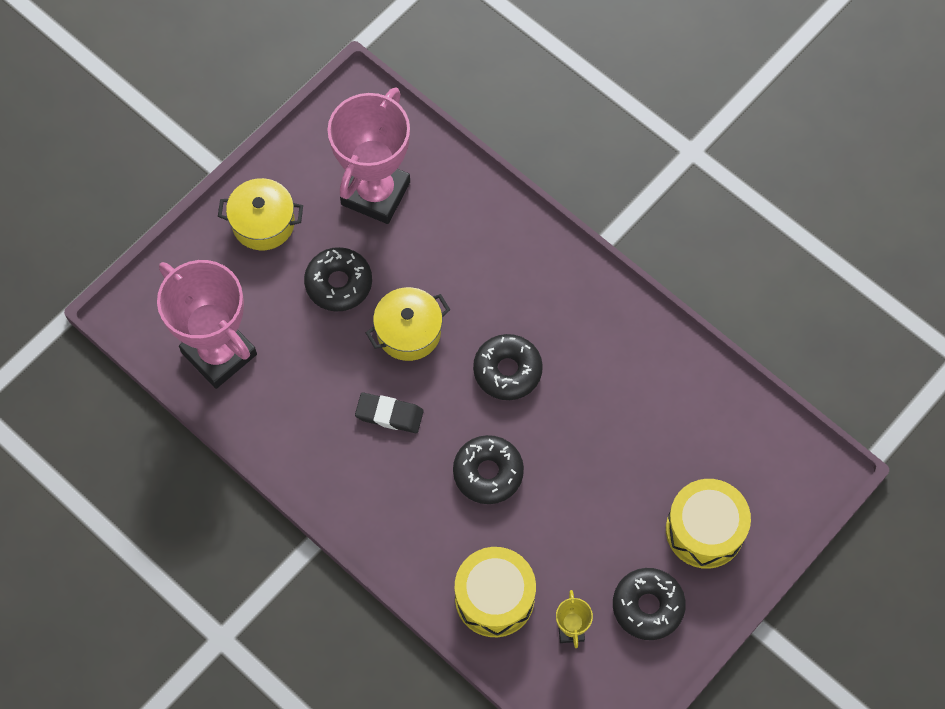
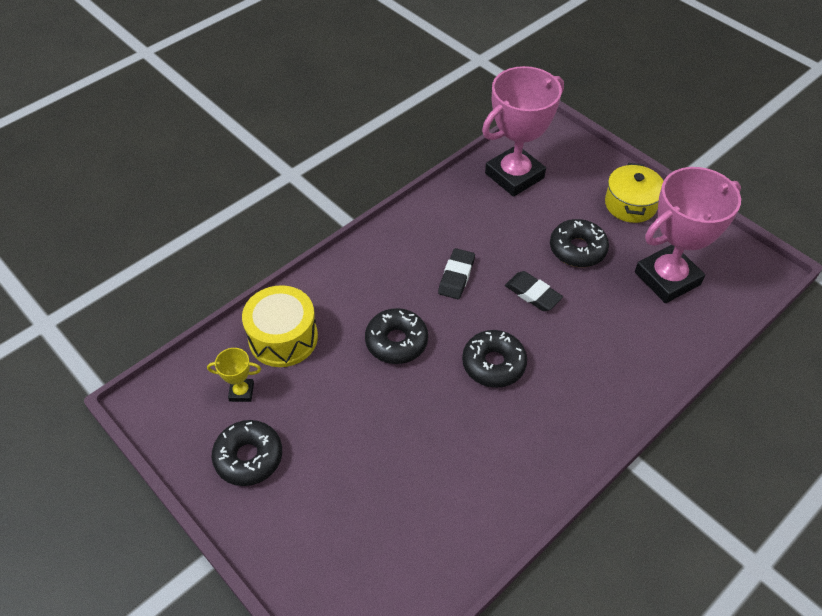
camera: 95 degrees right, 15 degrees down
pink trophy [328,87,410,224] -> pink trophy turned 60 degrees counterclockwise [635,167,741,303]
yellow pot [366,287,450,361] -> black eraser [505,271,563,311]
yellow drum [666,479,751,569] -> none

